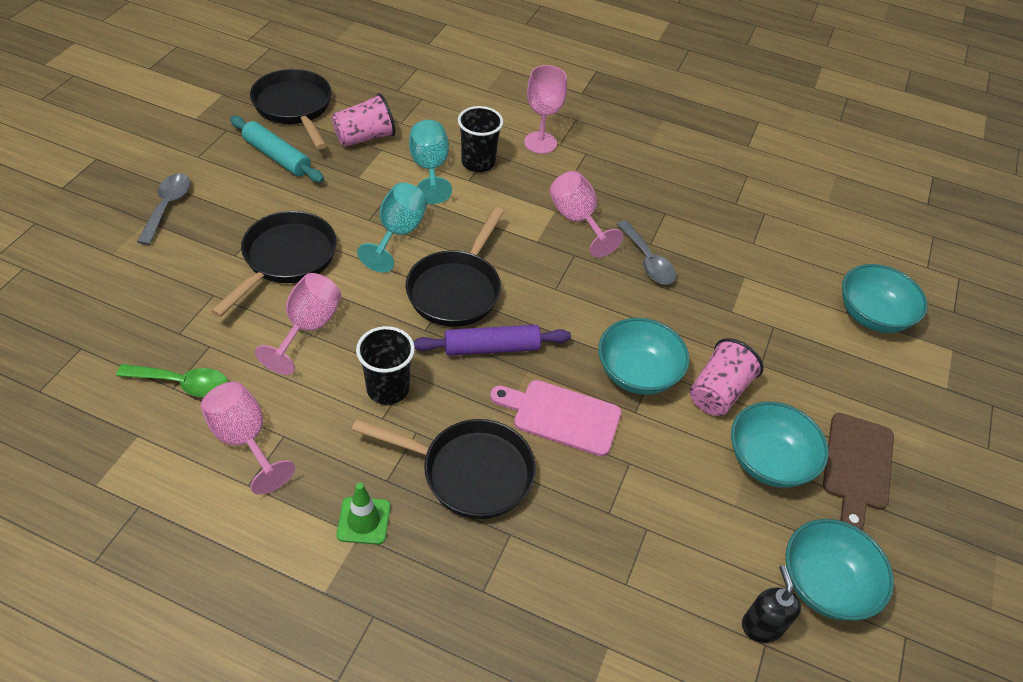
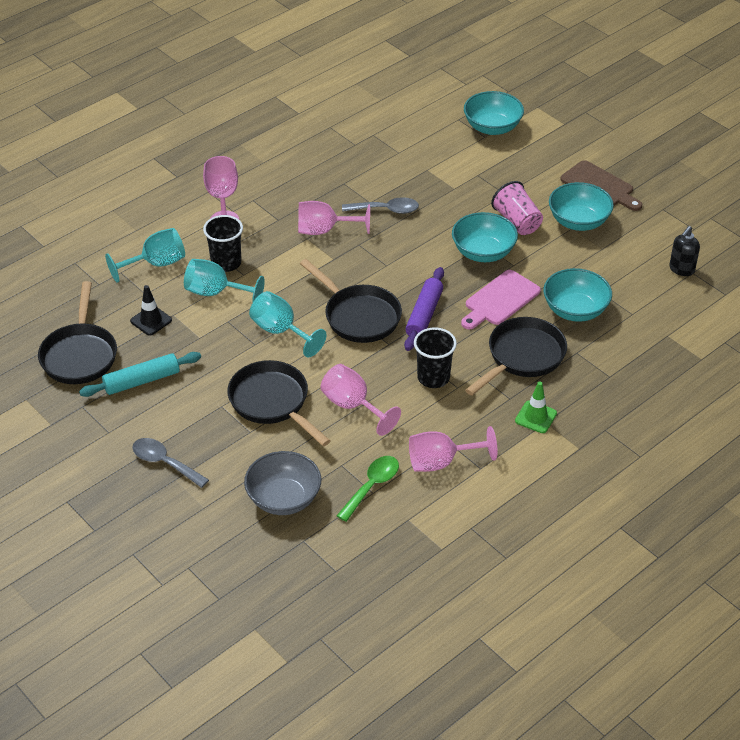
camera: 60 degrees left, 5 degrees down
black pan [250,69,332,149] -> black pan turned 90 degrees counterclockwise [38,281,117,384]
pink cup [332,93,395,147] -> black traffic cone [130,285,172,336]
black soap dispenser [742,565,801,643] -> black soap dispenser turned 75 degrees counterclockwise [669,226,700,276]
turquoise bowl [786,519,894,621] -> turquoise bowl moved to [543,268,612,322]
none -> turquoise goblet [105,228,185,283]
none -> grey bowl [244,451,321,515]

